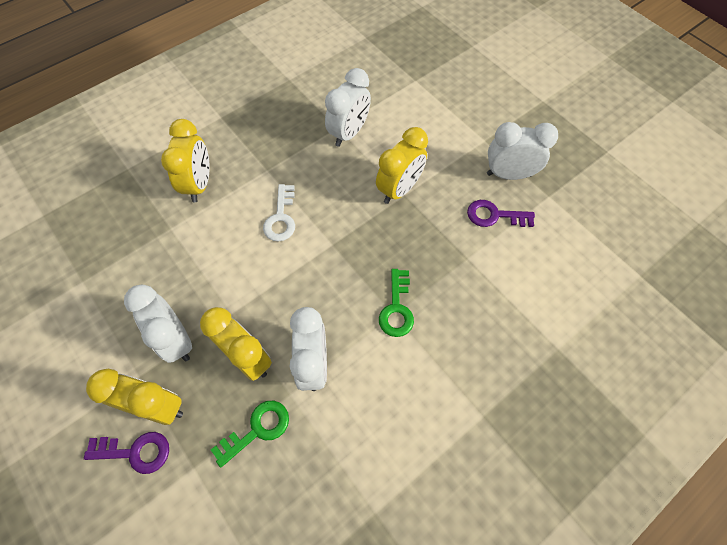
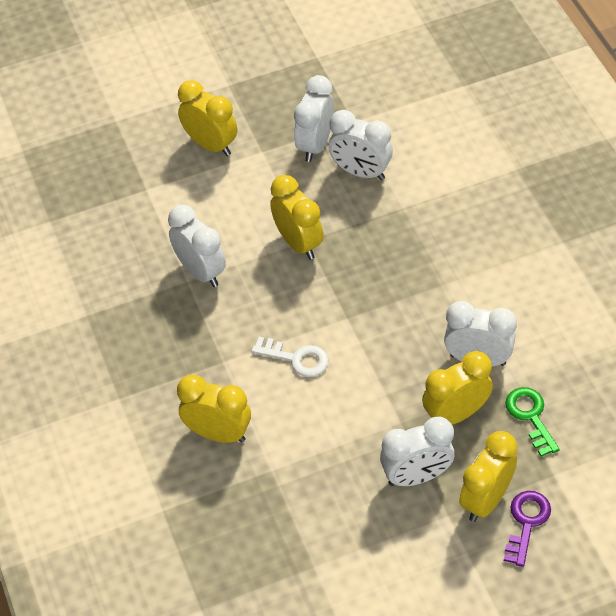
camera: 70 degrees left, 10 degrees down
green key [379,269,414,337] -> none
purple key [467,200,535,227] -> white clock [329,110,393,180]
none -> yellow clock [178,80,237,156]

